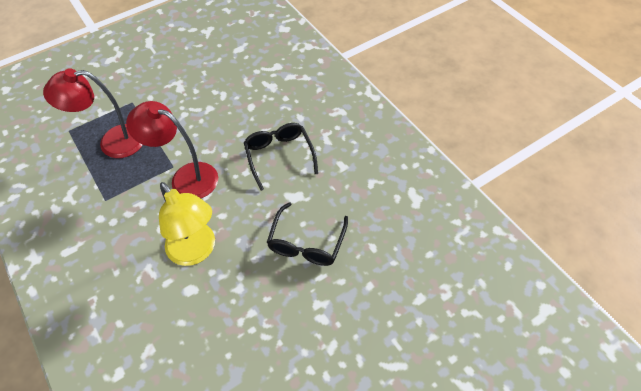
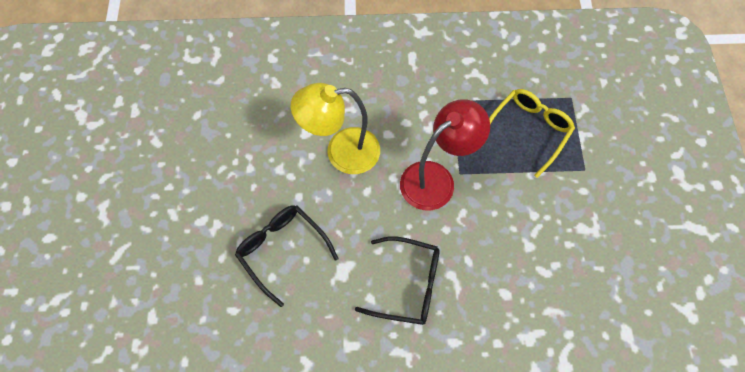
camera: 120 degrees right, 10 degrees up
red lamp [43,68,143,158] -> yellow glasses [489,89,575,178]

